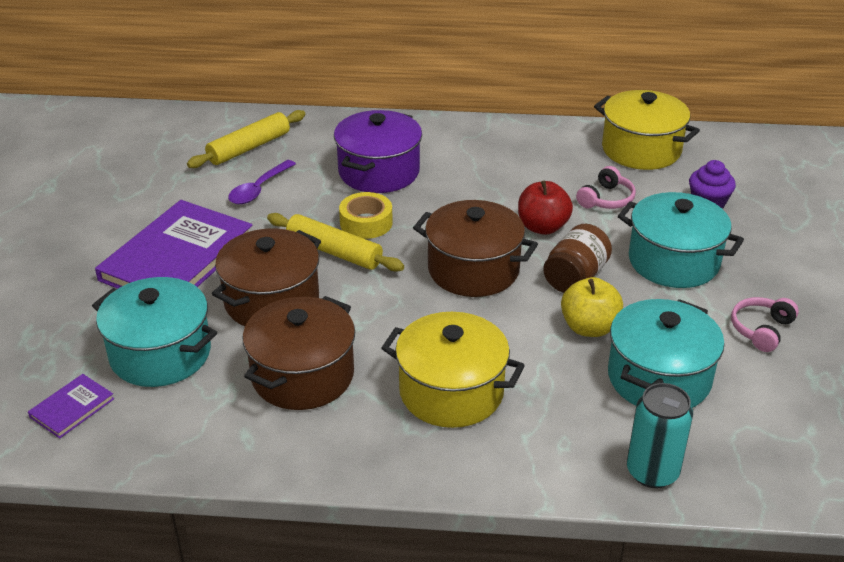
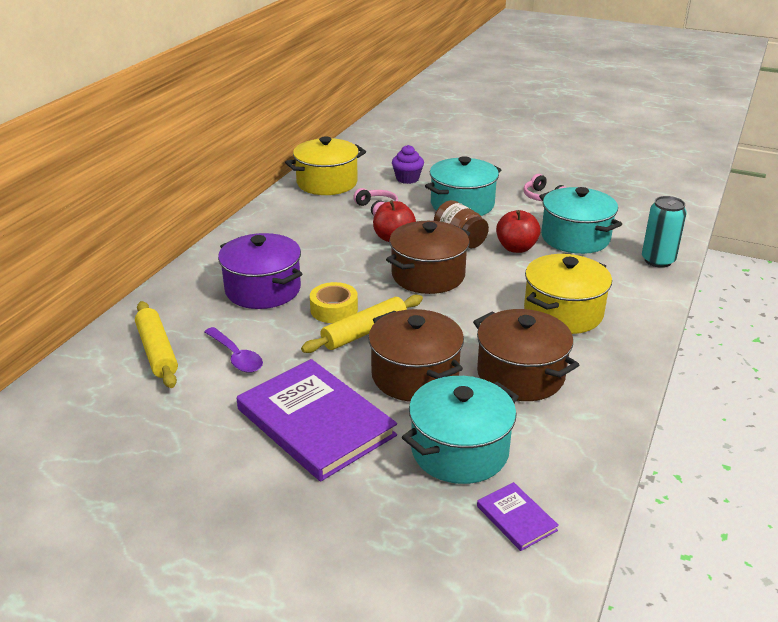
camera: 70 degrees left, 5 degrees down
yellow apple [561,277,623,337] -> red apple [496,210,541,253]

